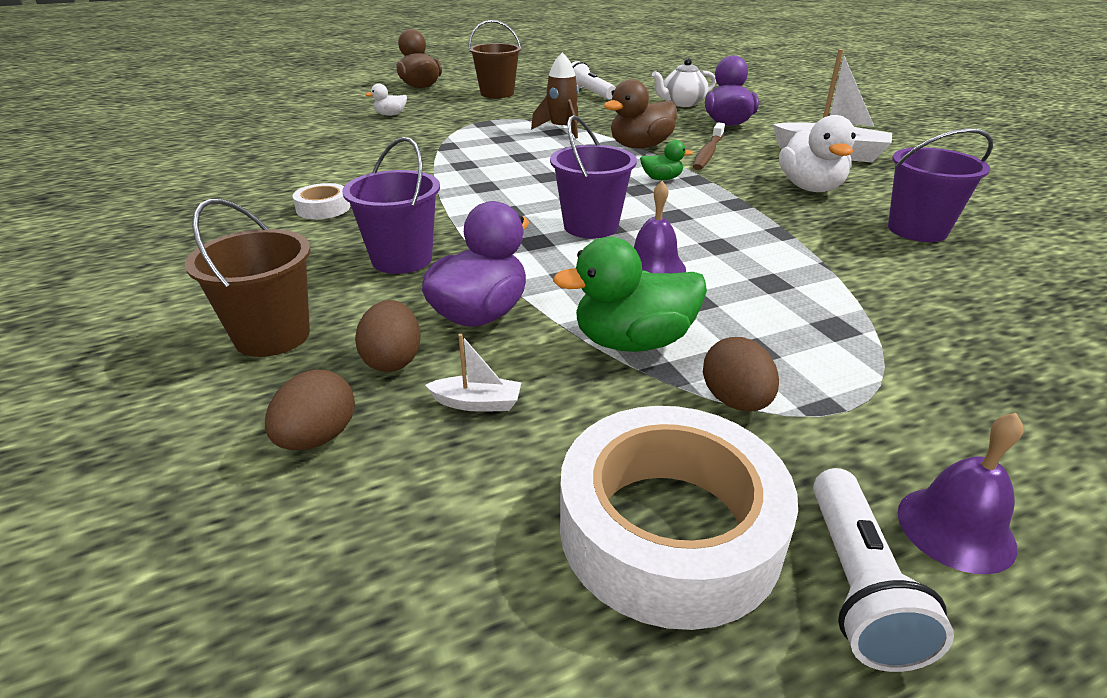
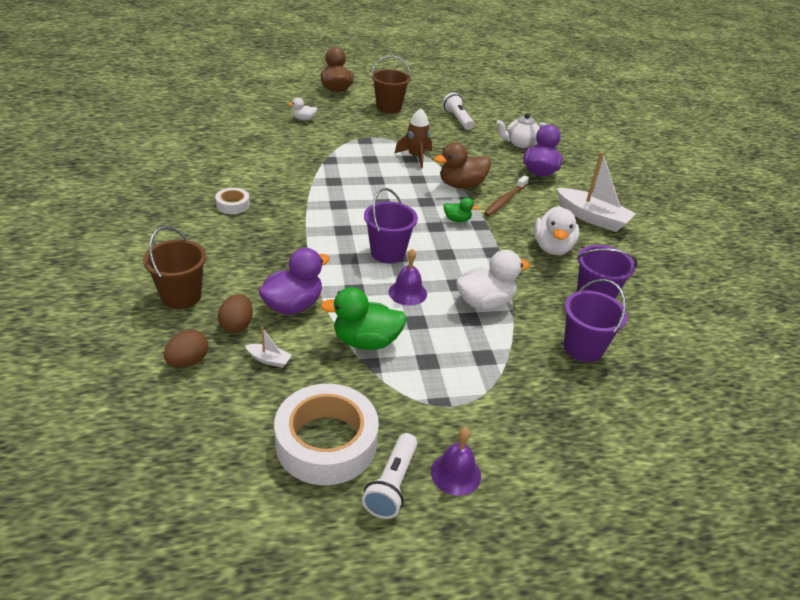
camera: 10 degrees right, 5 degrees up
purple bucket [342,137,440,274] -> purple bucket moved to [564,279,628,362]
brown egg [703,337,779,411] -> none
none -> white duck [456,250,530,310]

